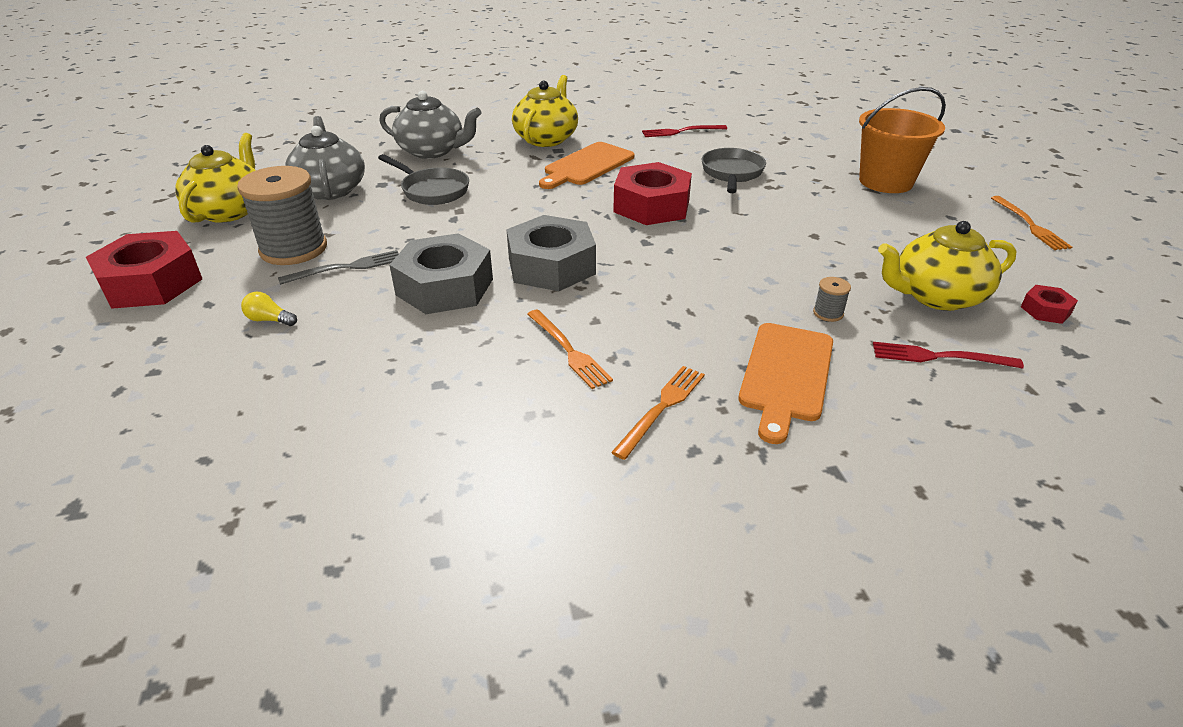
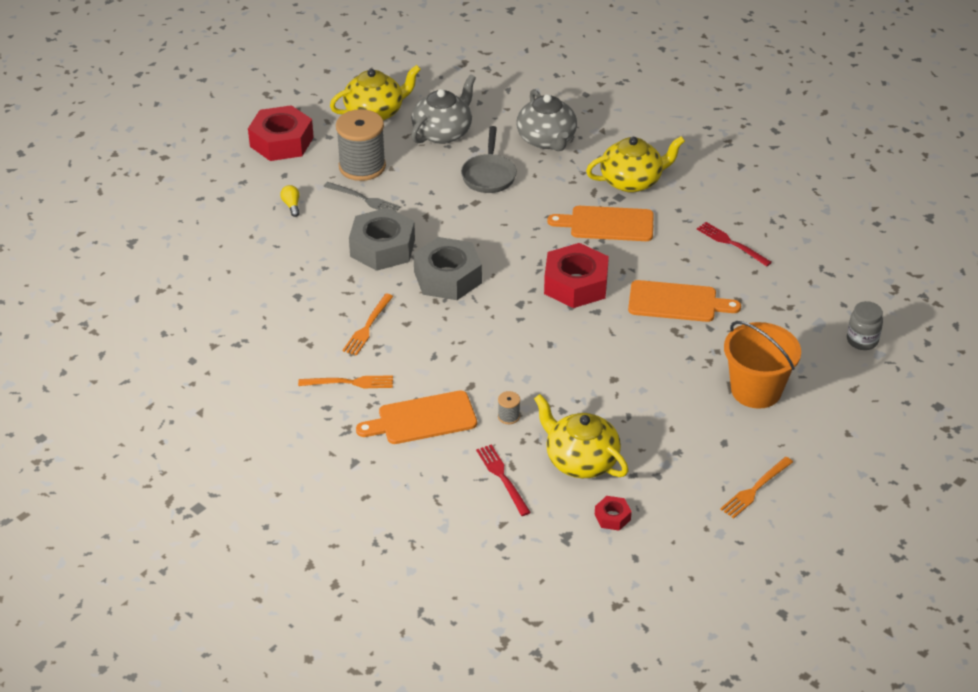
camera: 55 degrees right, 5 degrees up
grey pan [702,148,766,193] -> orange cutting board [628,280,741,322]
none -> grey jar [847,301,883,350]

